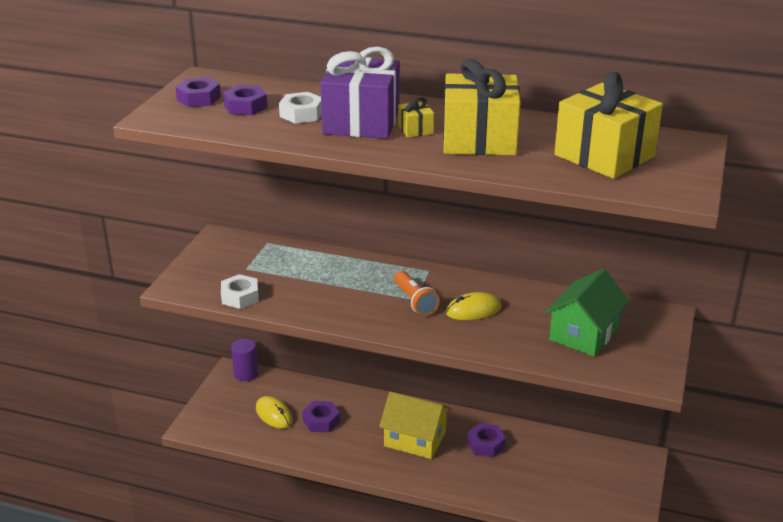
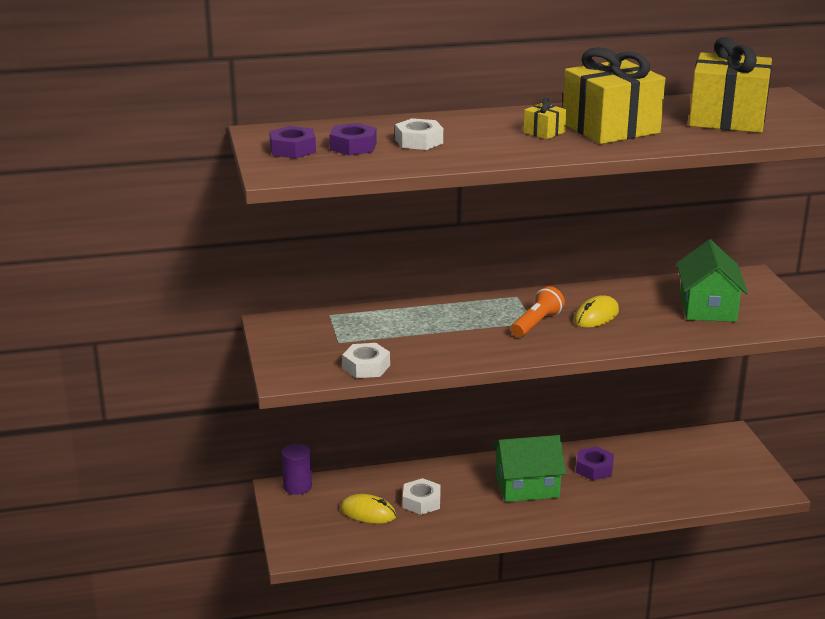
camera: 30 degrees left, 5 degrees down
purple nut [302,401,340,432] -> white nut [403,478,441,515]
purple gift [320,46,400,139] -> none
yellow house [379,391,451,459] -> green house [492,435,566,502]
orange flashlight [394,271,440,316] -> orange flashlight turned 90 degrees counterclockwise [511,286,565,337]

